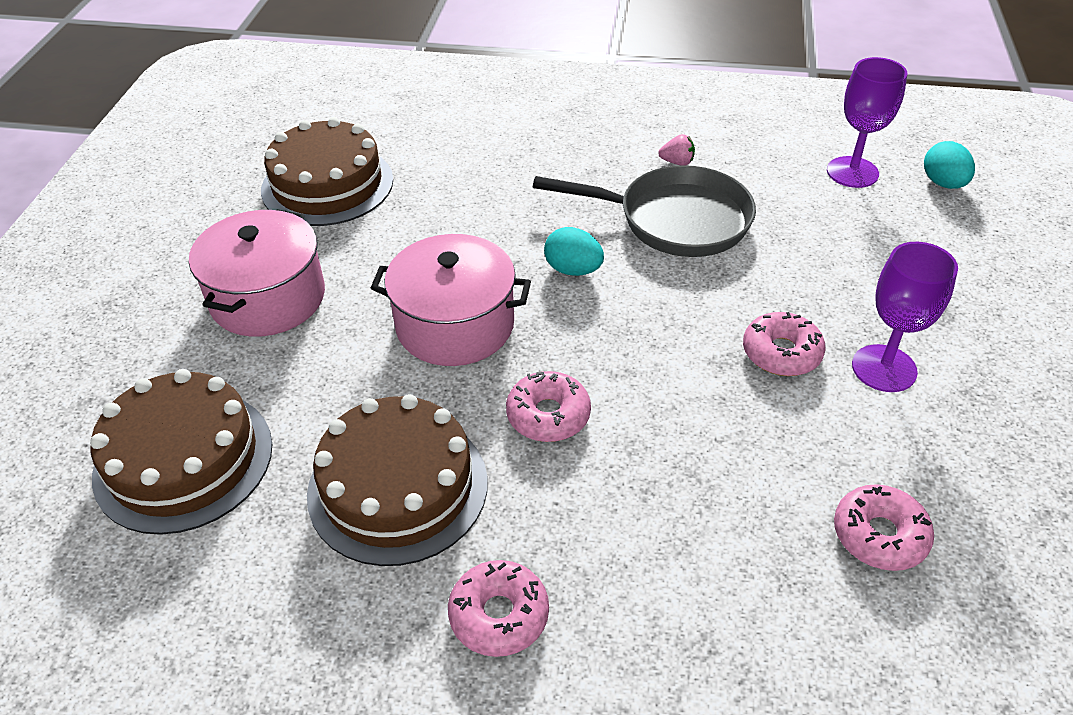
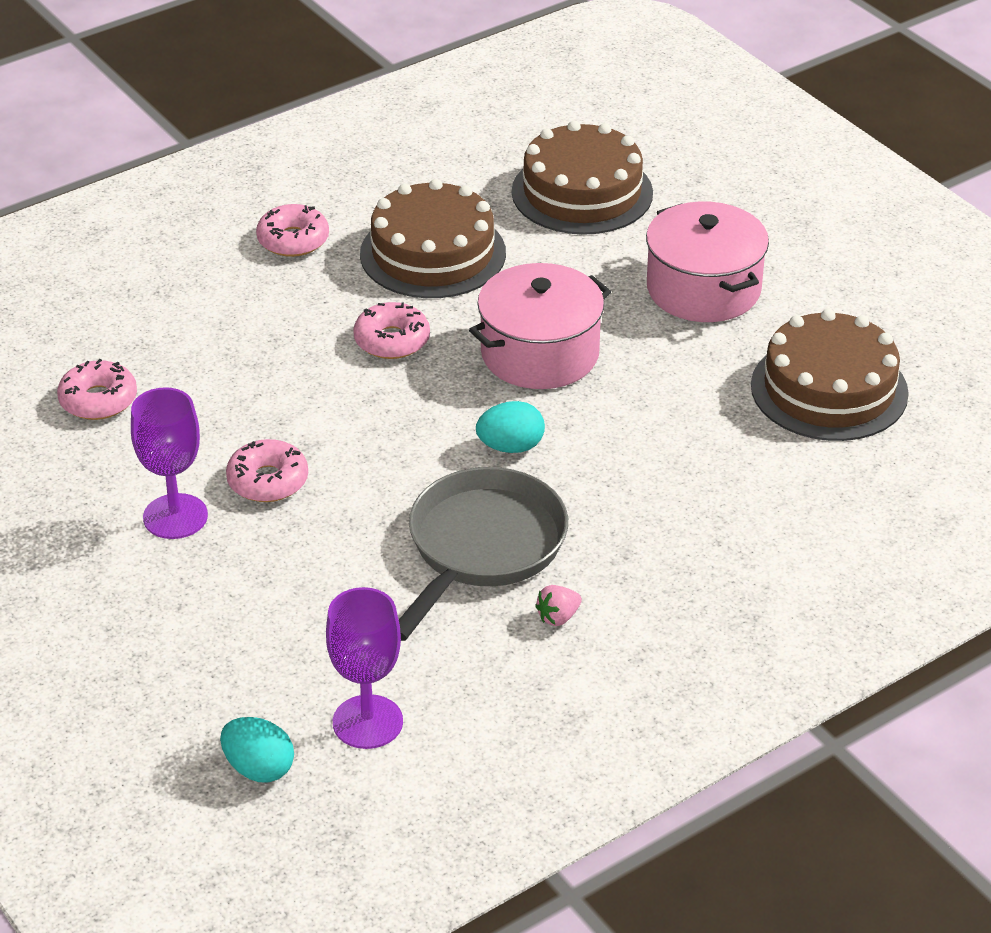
camera: 135 degrees right, 5 degrees down
grey pan [533,165,756,257] -> grey pan turned 150 degrees clockwise [399,467,568,641]

